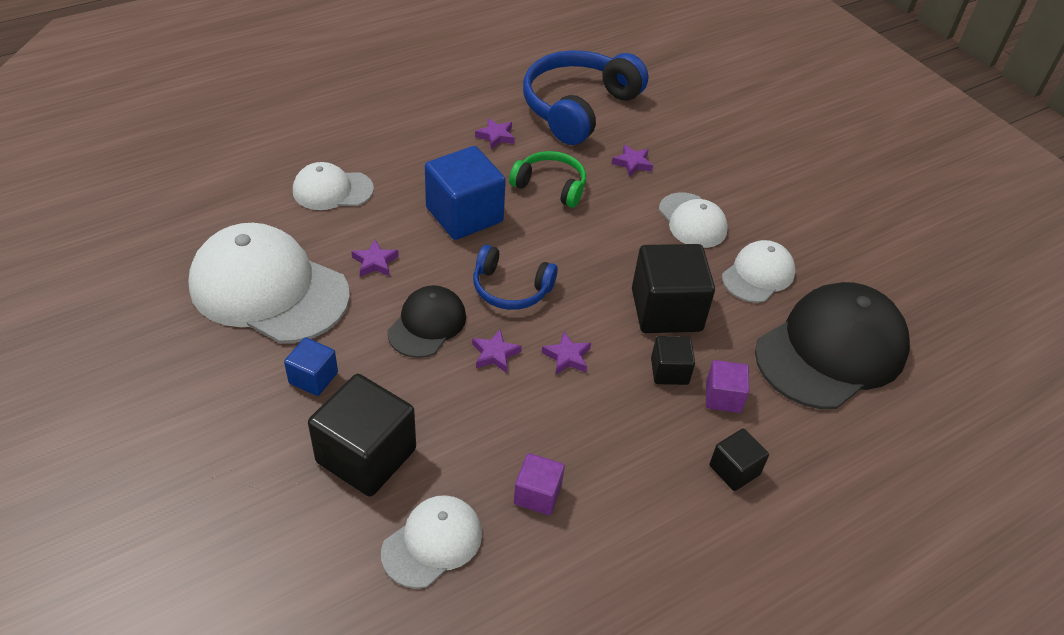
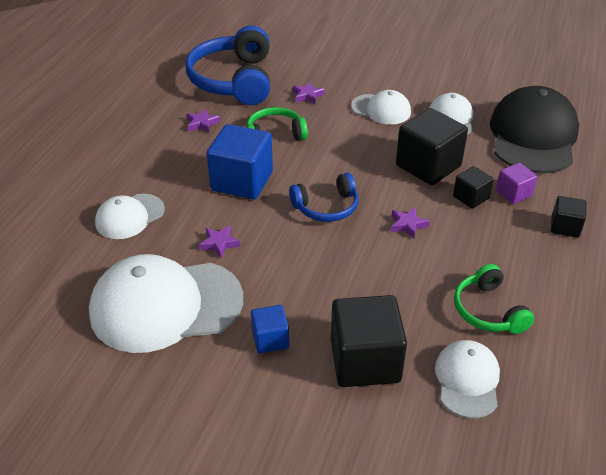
camera: 35 degrees left, 5 degrees down
black cap [387,285,466,358] -> none
purple star [472,329,522,373] -> none
purple cube [514,453,565,515] -> green headphones [454,264,534,334]

